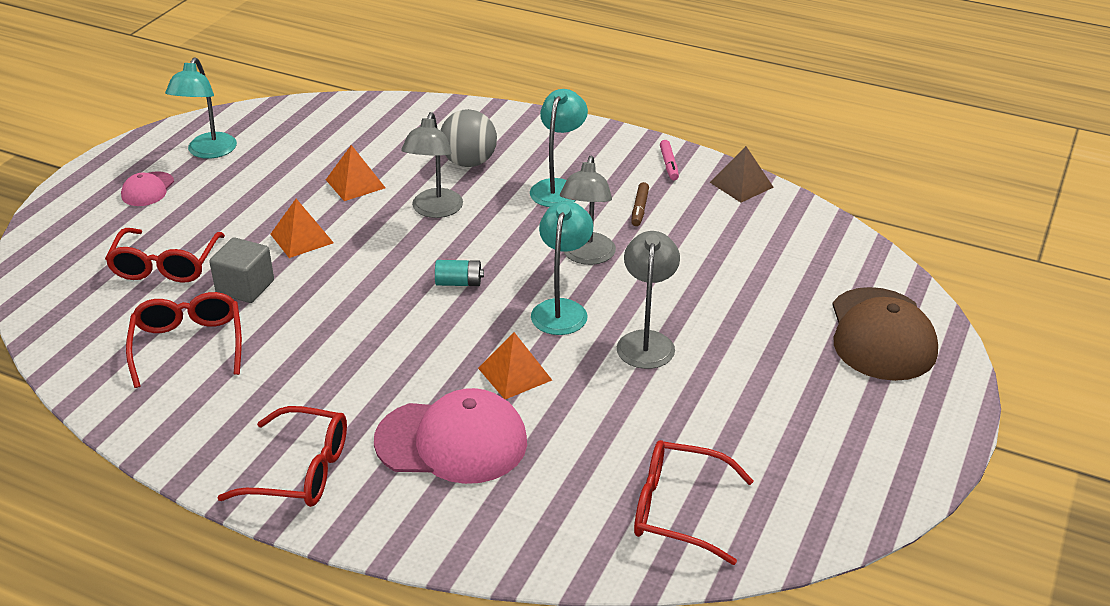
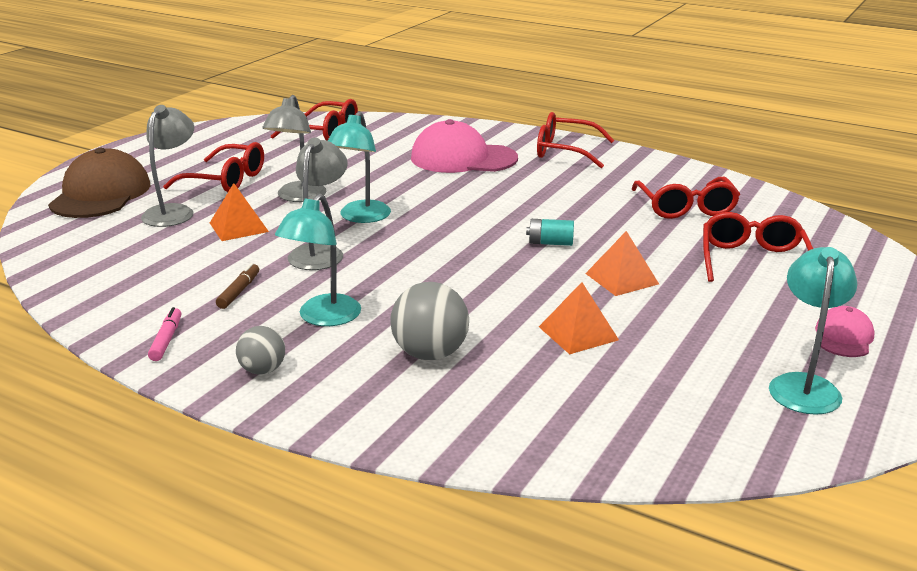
camera: 175 degrees left, 10 degrees down
grey cube [209,237,274,303] -> none
grey lamp [401,112,463,218] -> grey lamp moved to [141,105,194,227]
turquoise battery [435,260,484,286] -> turquoise battery moved to [526,219,574,246]
orange pyramid [478,332,552,399] -> orange pyramid moved to [210,183,269,241]
brown pyramid [710,146,774,203] -> none
none -> red glasses [163,142,264,192]
none -> grey ball [236,326,285,375]

